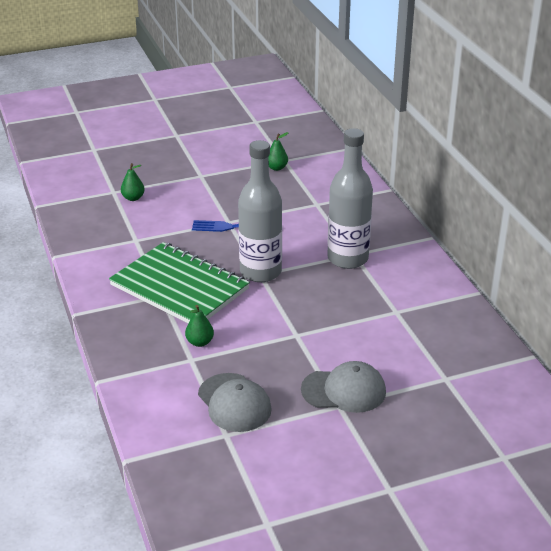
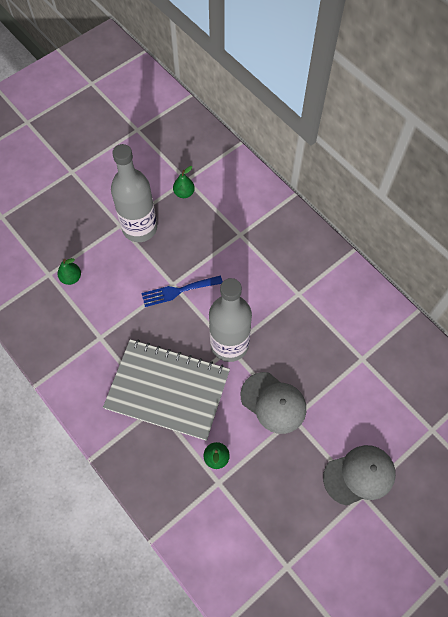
camera: 20 degrees left, 30 degrees up
green notebook [109,242,250,323] -> grey notebook [103,339,230,441]
grey cap [198,373,272,432] -> grey cap moved to [241,372,306,434]
grey bottle [327,128,373,269] -> grey bottle moved to [111,144,157,242]

